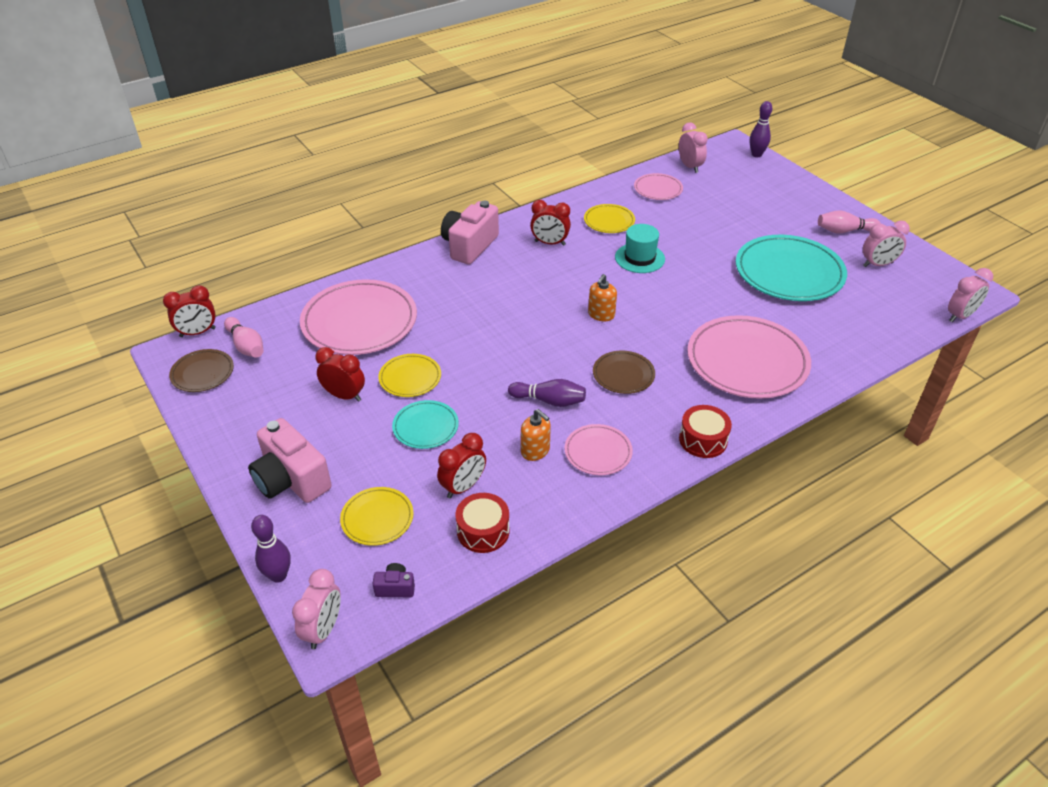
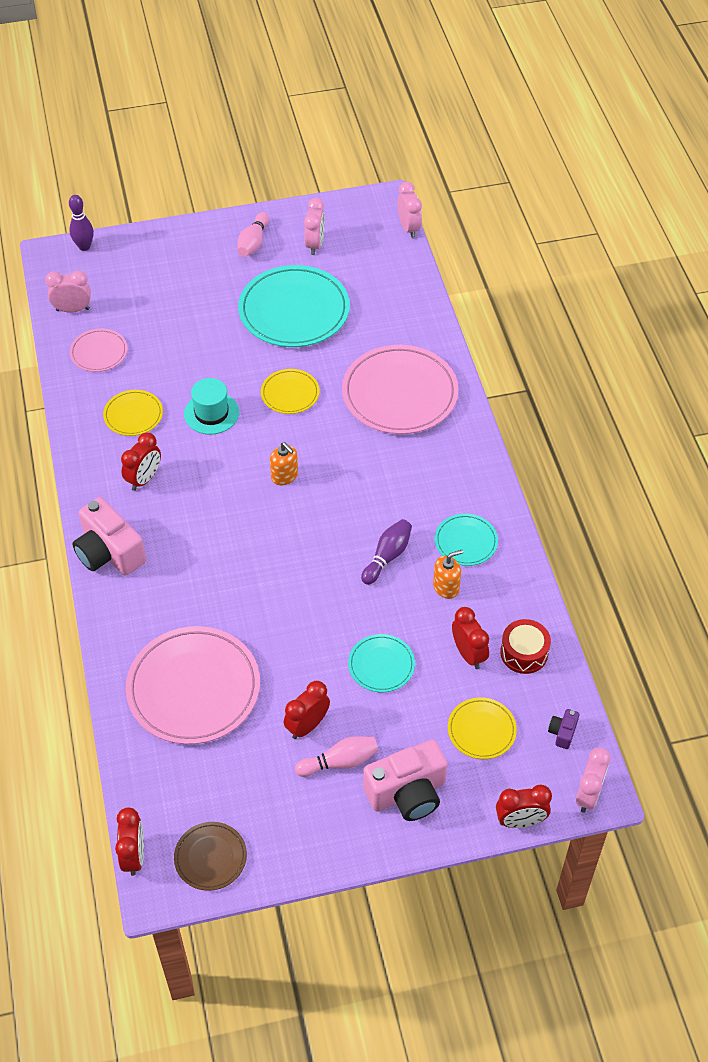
camera: 70 degrees left, 10 degrees up
pink bowling pin [224,317,263,358] -> pink bowling pin moved to [295,736,379,777]
purple bowling pin [251,515,291,583] -> red clock [496,785,552,828]
pink clock [292,569,341,649] -> pink clock turned 75 degrees clockwise [576,747,611,813]
yellow plate [378,354,441,397] -> yellow plate moved to [261,369,320,414]
pink plate [565,424,633,475] -> turquoise plate [435,514,498,566]
brown plate [593,351,655,394] -> none
red drum [679,405,732,458] -> none

